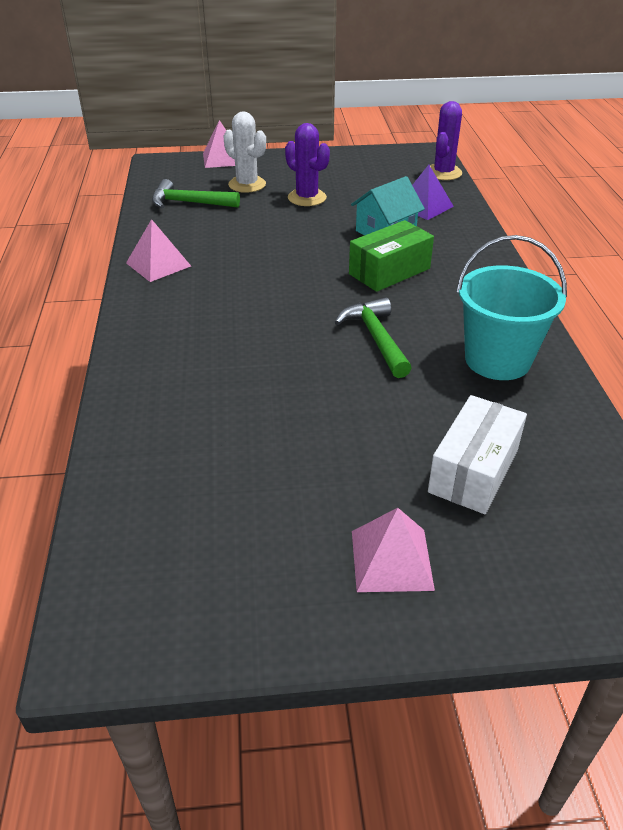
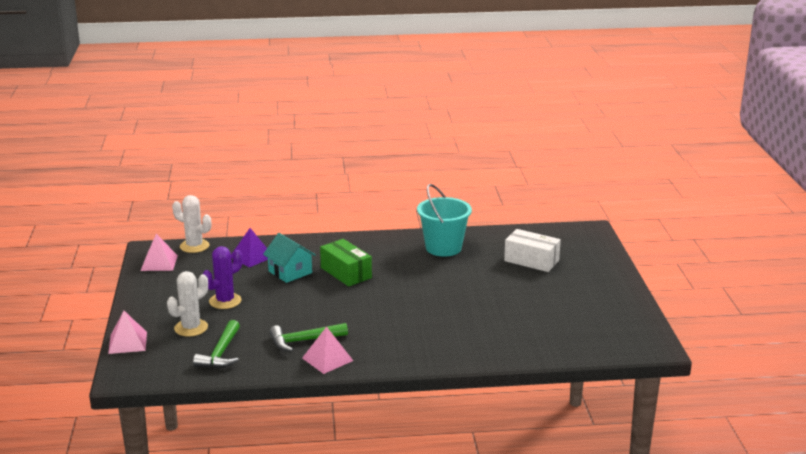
camera: 90 degrees left, 15 degrees down
green hammer [335,297,412,378] -> green hammer moved to [269,323,348,352]
pink pyramid [352,508,435,592] -> pink pyramid moved to [141,234,178,271]
purple cactus [430,101,462,180] -> white cactus [172,195,211,253]

